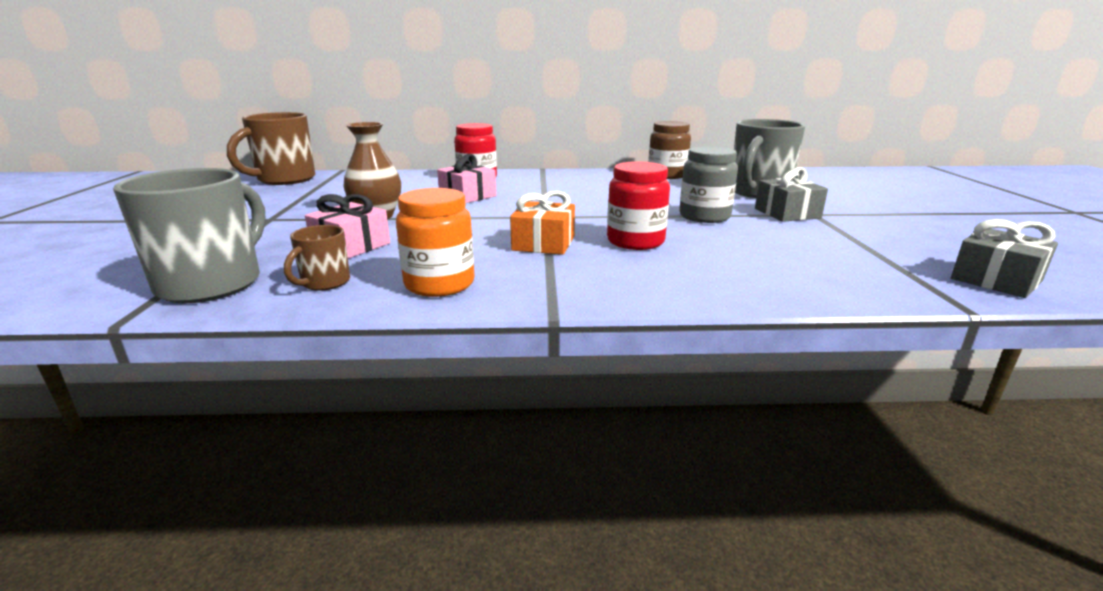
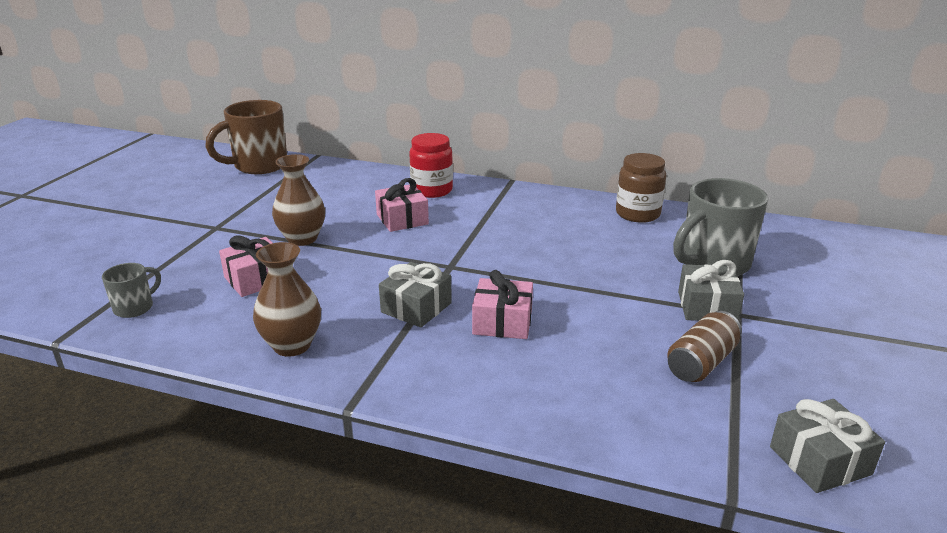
camera: 20 degrees right, 5 degrees up
grey mug [113,168,266,303] -> grey mug [102,263,161,318], size x0.50
brown mug [284,225,350,291] -> none
orange jar [396,188,474,297] -> brown vase [253,242,321,357]
orange gift [510,191,575,255] -> grey gift [379,262,452,327]
red jar [607,161,670,250] -> pink gift [472,270,533,339]
grey jar [679,146,738,223] -> none
none -> brown can [667,311,742,382]

